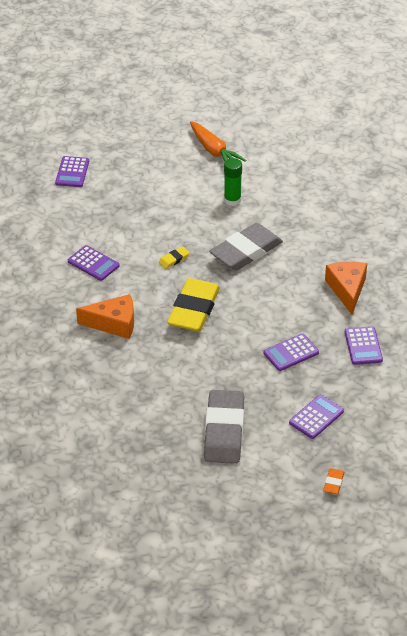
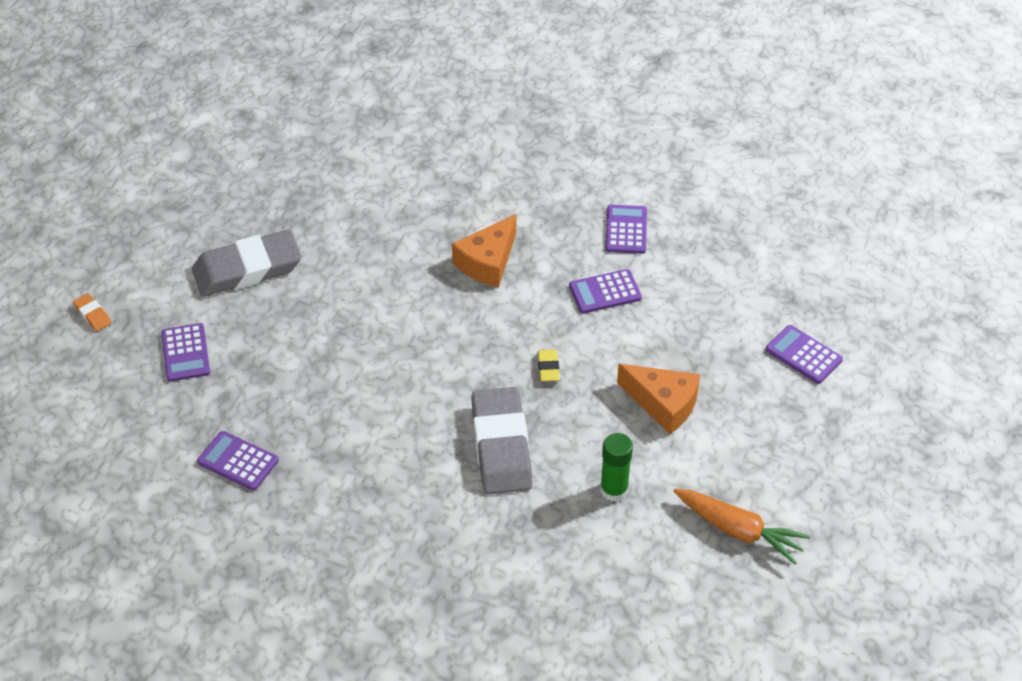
camera: 125 degrees right, 5 degrees up
yellow eraser [167,278,220,331] -> none
orange carrot [190,121,247,162] -> orange carrot turned 150 degrees counterclockwise [674,489,810,565]
grey eraser [204,390,244,464] -> grey eraser turned 60 degrees counterclockwise [192,230,302,297]
purple calculator [263,334,319,371] -> purple calculator moved to [605,205,647,254]
orange cheese [325,261,367,314] -> orange cheese moved to [617,364,700,435]

